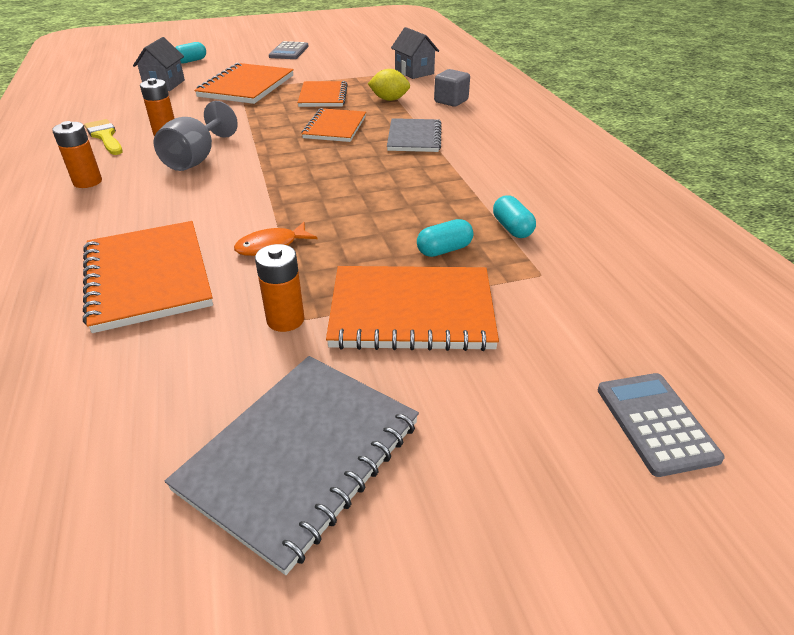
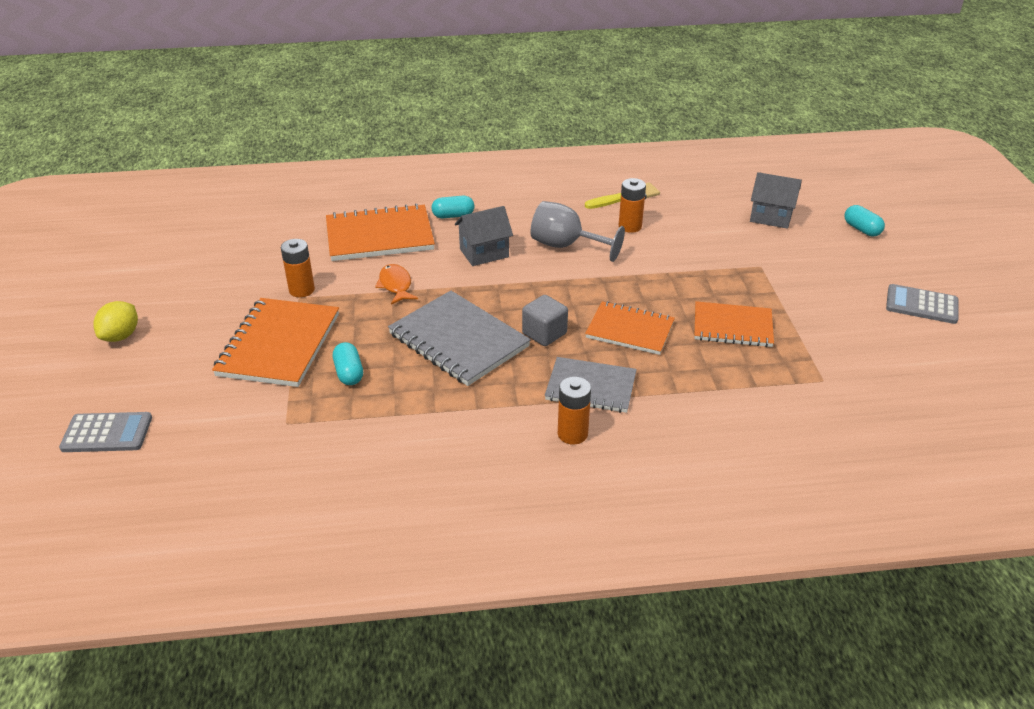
camera: 100 degrees right, 0 degrees up
orange battery [52,121,102,188] -> orange battery moved to [558,377,591,444]
grey notebook [165,356,419,575] -> grey notebook moved to [388,291,531,386]
orange notebook [194,63,294,104] -> none
yellow lemon [368,69,410,101] -> yellow lemon moved to [93,301,138,342]
grey house [391,27,439,79] -> grey house moved to [455,206,513,266]
grey cube [434,69,470,107] -> grey cube moved to [522,295,568,346]
turquoise capsule [493,195,536,238] -> turquoise capsule moved to [432,196,474,218]

